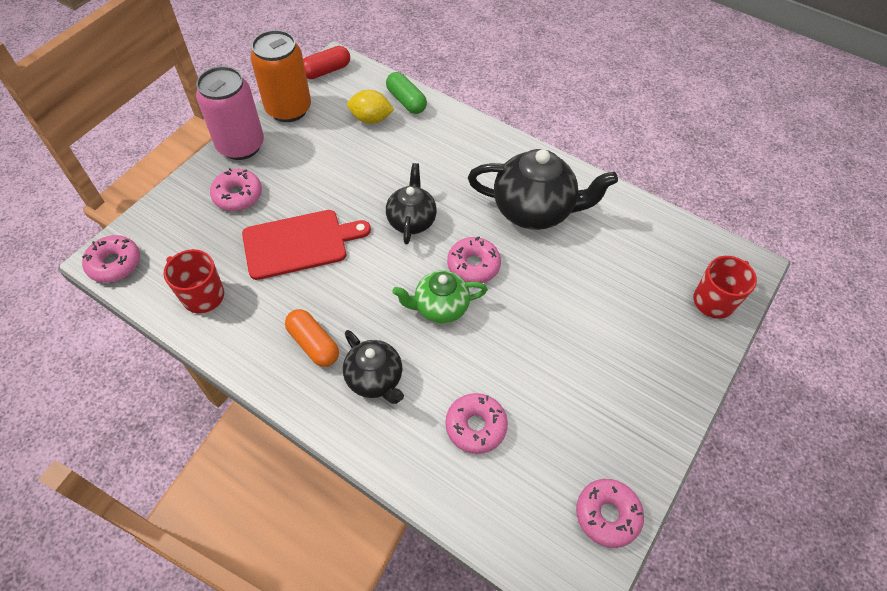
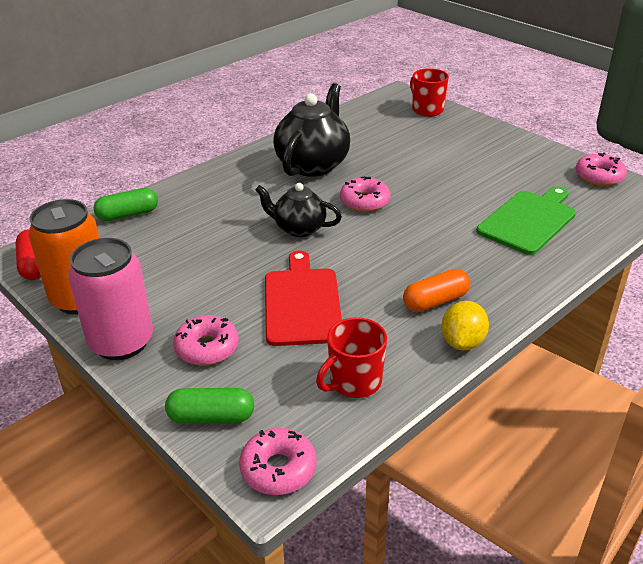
camera: 75 degrees left, 20 degrees down
black teapot [343,330,404,404] -> none
yellow lemon [347,90,394,124] -> yellow lemon moved to [442,301,489,350]
green teapot [392,270,488,323] -> none
pink donut [445,393,508,454] -> green cutting board [476,186,576,255]
none -> green capsule [165,388,254,424]

